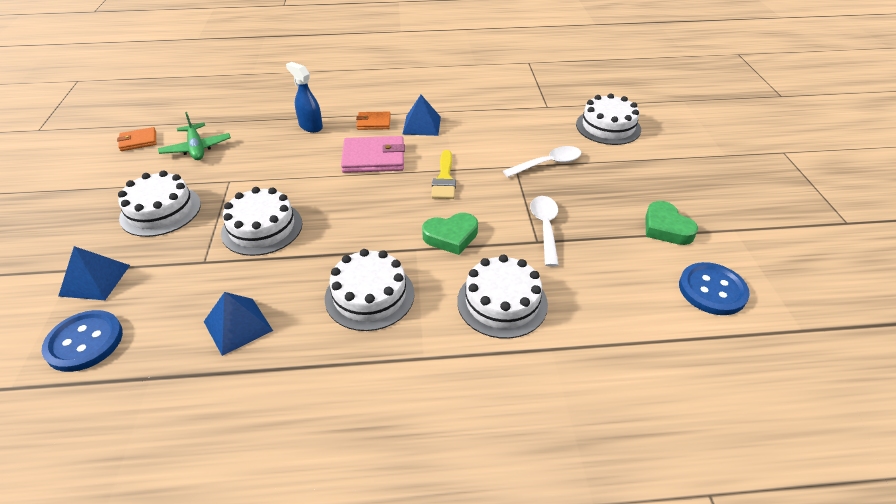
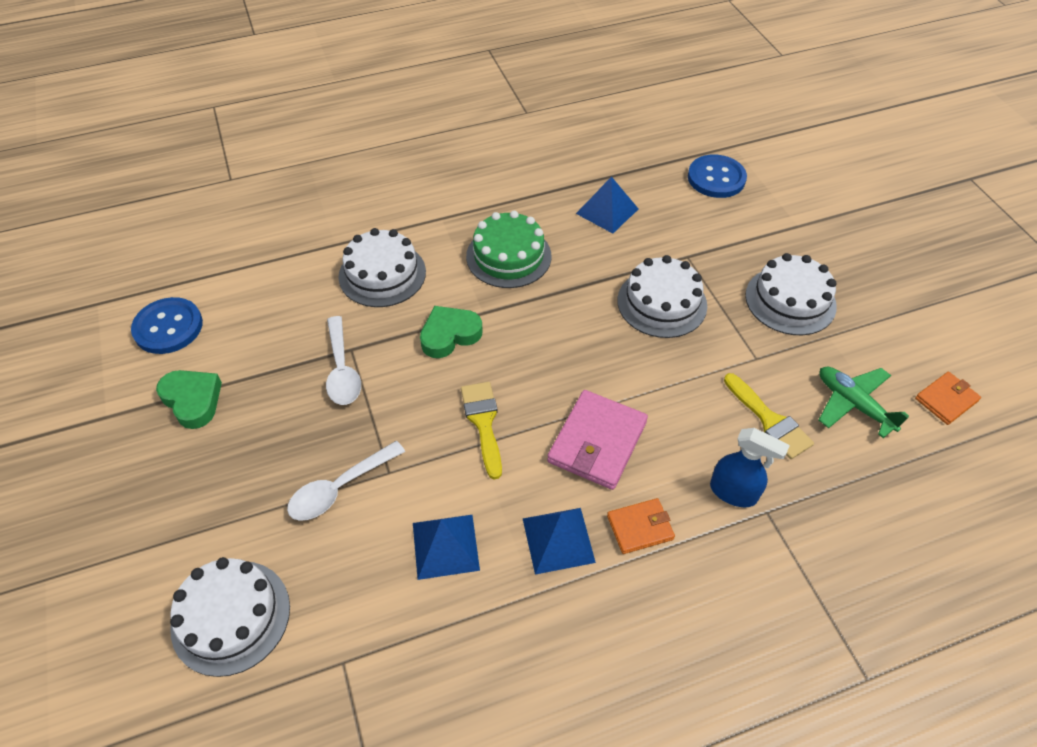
camera: 165 degrees right, 10 degrees up
blue pyramid [58,246,130,300] -> blue pyramid moved to [413,515,480,580]
white cake [325,249,415,331] -> green cake [466,211,551,288]
pink wallet [341,136,405,173] -> pink wallet turned 45 degrees counterclockwise [547,390,648,490]
none -> yellow brush [724,373,814,459]

